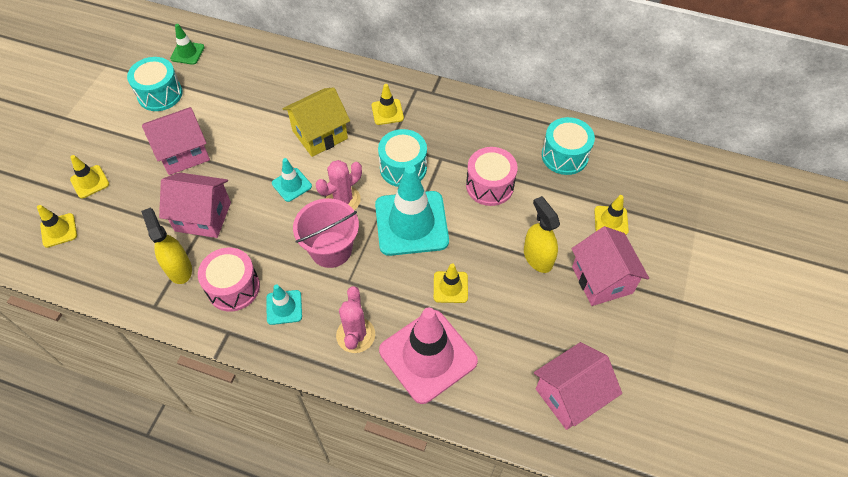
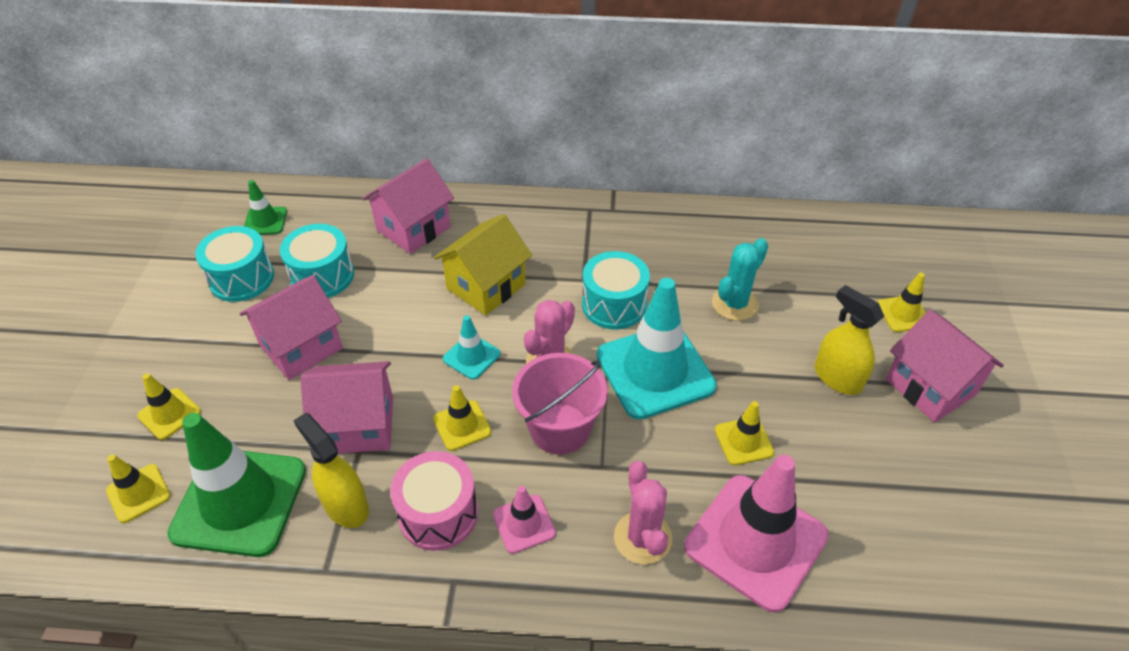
camera: 15 degrees left, 10 degrees down
turquoise traffic cone [266,284,302,325] -> pink traffic cone [493,486,556,554]
yellow traffic cone [372,84,404,125] -> yellow traffic cone moved to [433,385,491,451]
pink drum [466,147,518,206] -> turquoise cactus [712,238,768,321]
pink house [534,342,622,430] -> pink house moved to [362,158,454,254]
turquoise drum [542,117,595,175] -> turquoise drum moved to [280,224,354,298]
none -> green traffic cone [167,413,306,557]

